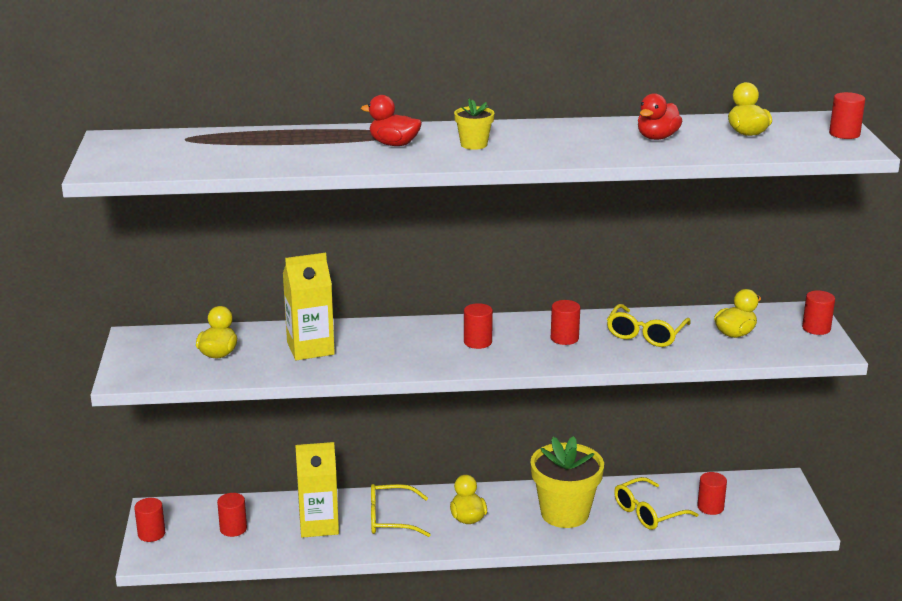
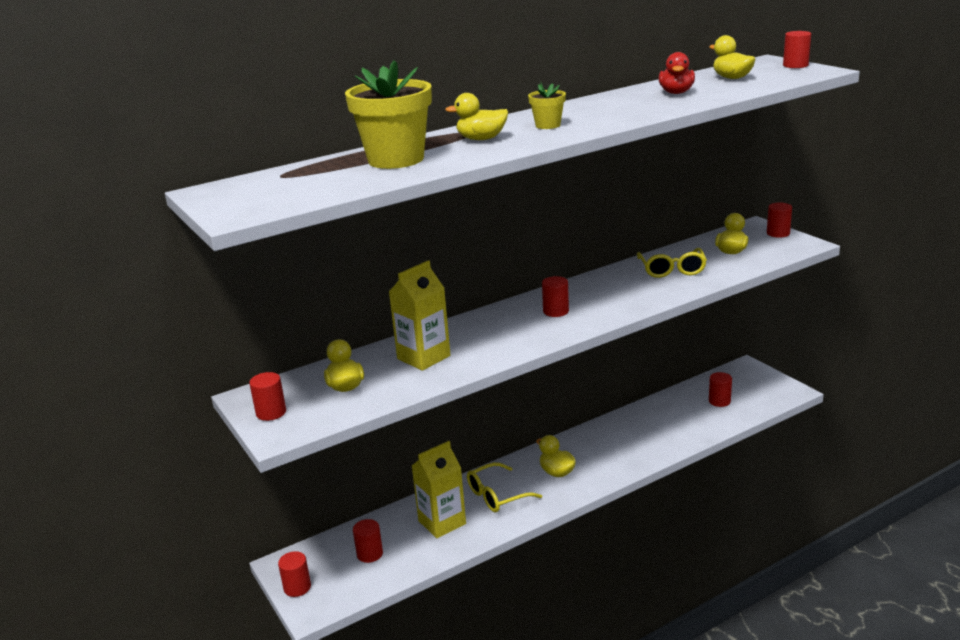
camera: 25 degrees left, 0 degrees up
red duck [361,95,422,146] -> yellow duck [445,93,508,140]
yellow flower pot [530,436,604,528] -> yellow flower pot moved to [345,60,432,169]
red cylinder [551,300,580,345] -> red cylinder moved to [249,372,286,421]
yellow glasses [614,477,698,530] -> none

